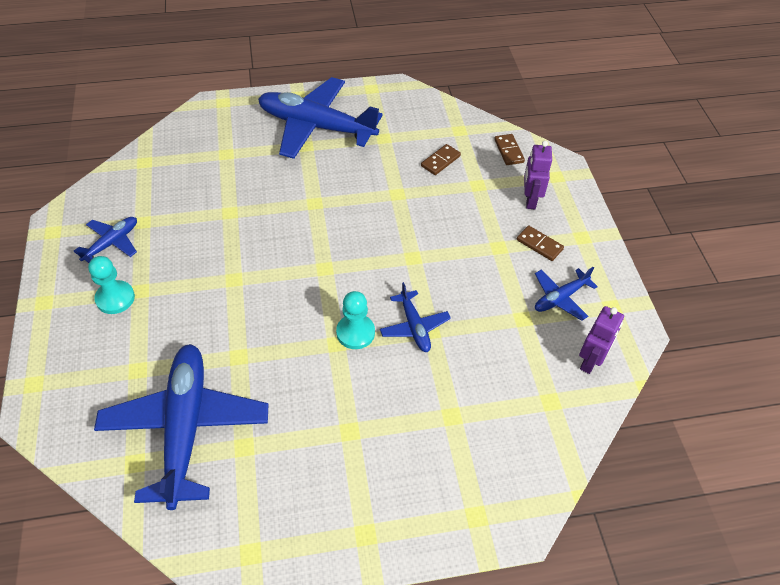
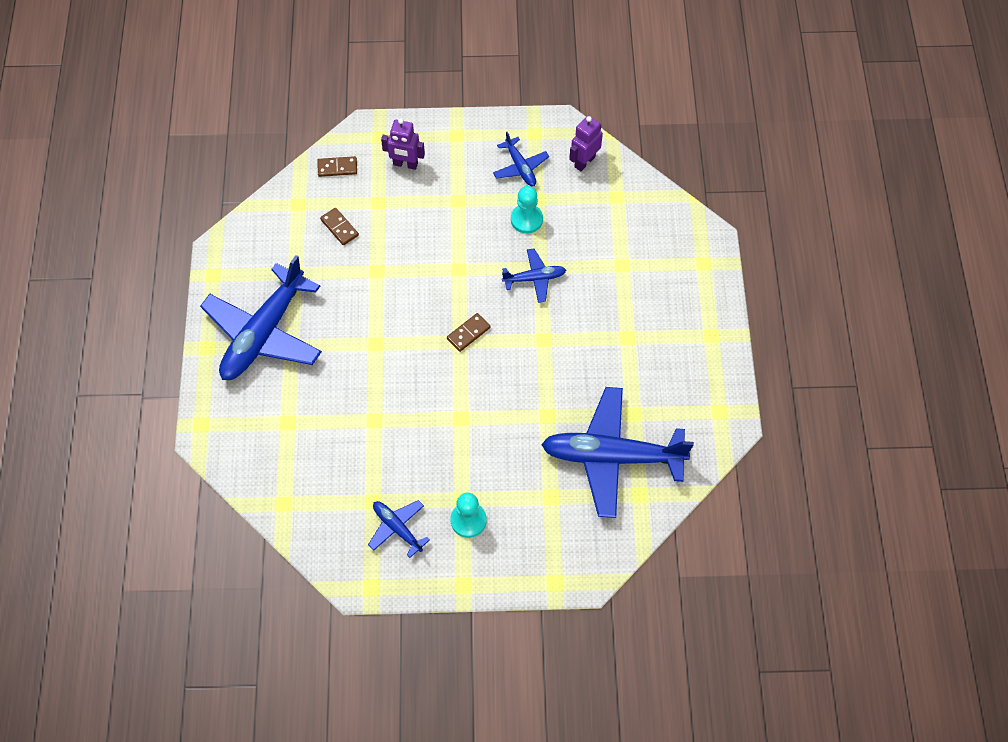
camera: 80 degrees left, 10 degrees up
turquoise pawn [336,291,375,349] -> turquoise pawn moved to [511,186,543,234]
brown domino [517,225,564,261] -> brown domino moved to [447,313,490,352]
purple robot [579,306,624,374] -> purple robot turned 90 degrees counterclockwise [569,116,603,171]

